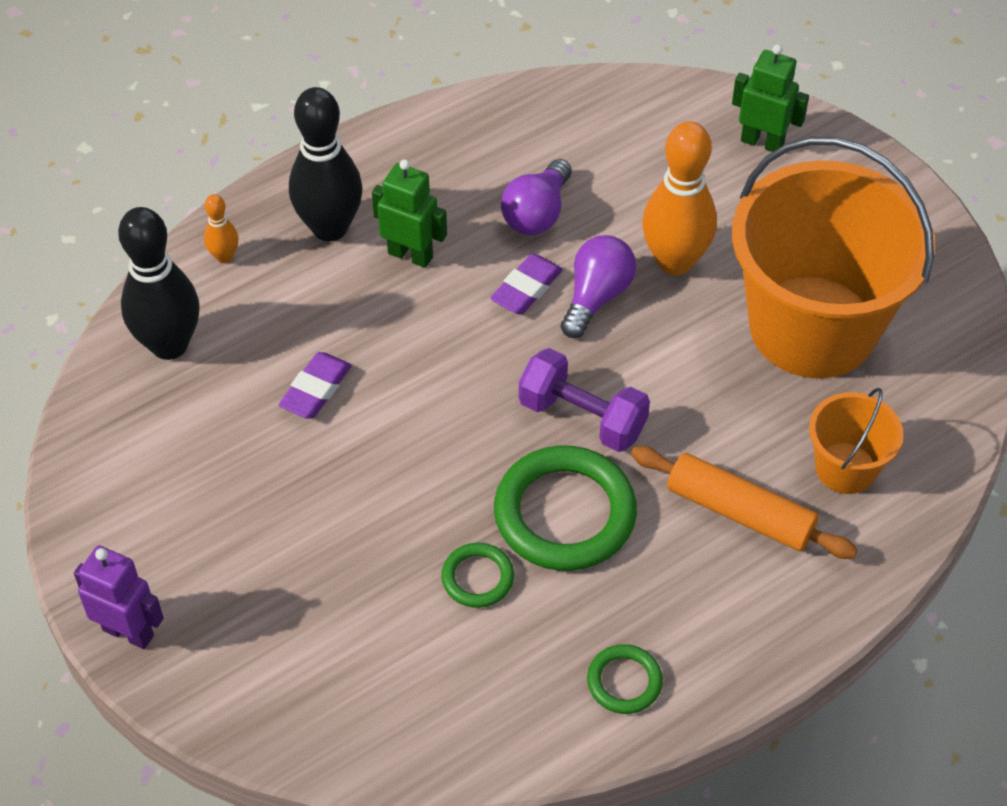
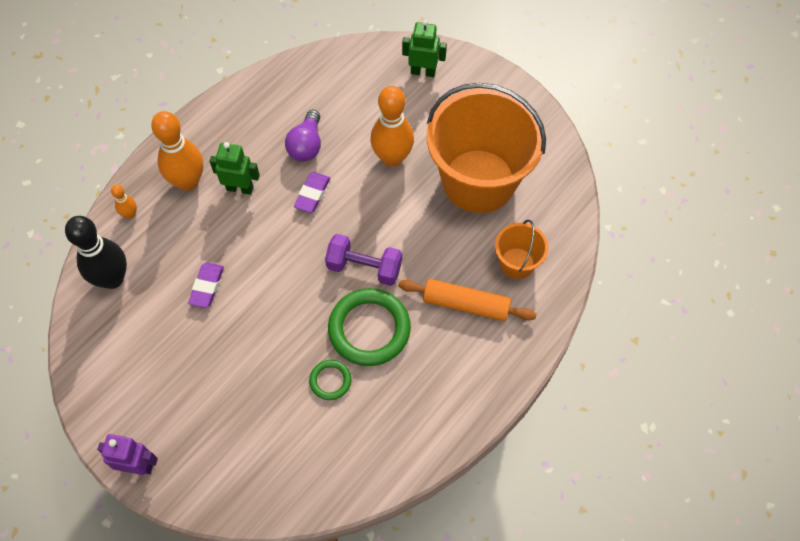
camera: 15 degrees left, 10 degrees up
black bowling pin [289,87,363,241] -> orange bowling pin [151,111,203,191]
purple light bulb [561,235,636,338] -> none
green ring [587,644,663,714] -> none

